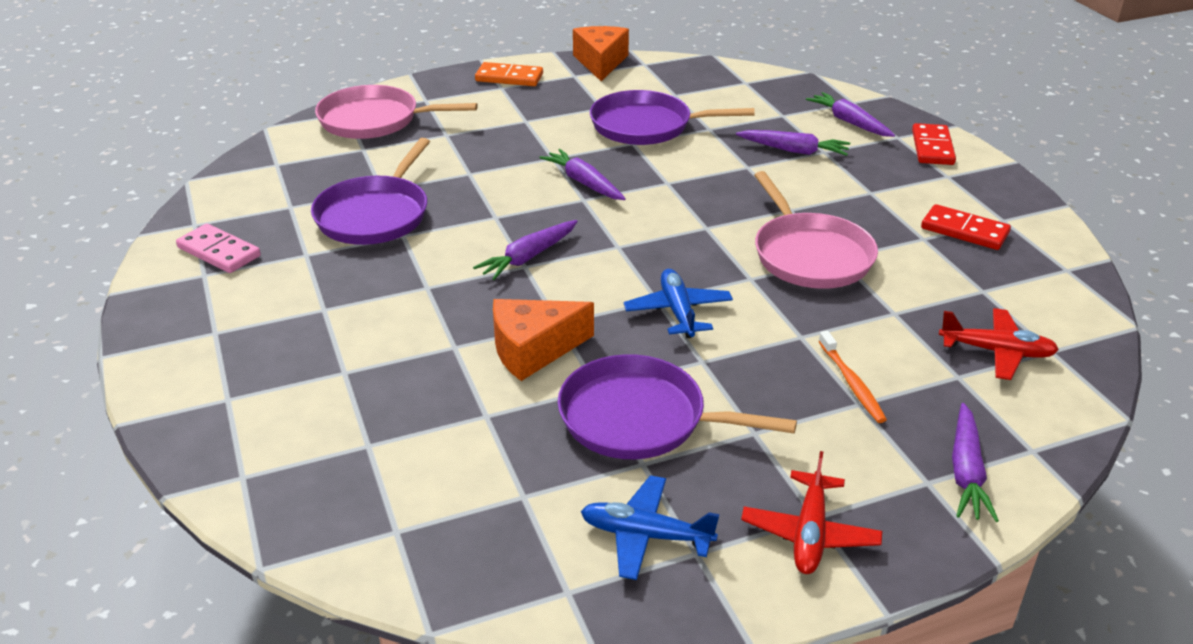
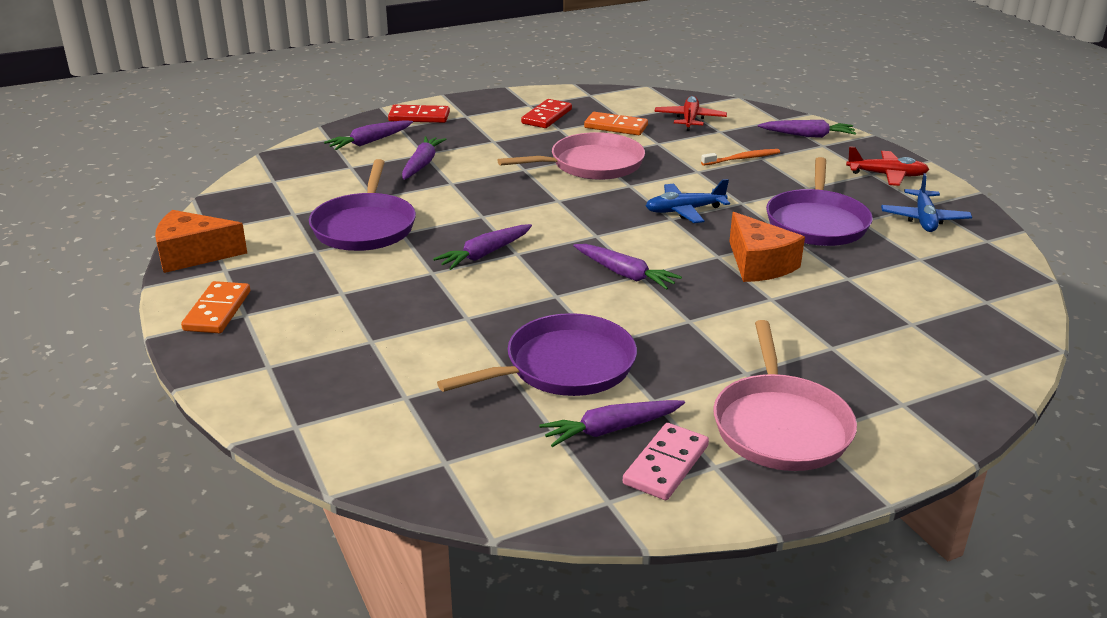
camera: 95 degrees left, 5 degrees down
purple pan [311,138,430,245] -> purple pan turned 45 degrees counterclockwise [437,313,637,396]
pink pan [315,85,477,139] -> pink pan moved to [713,320,857,471]
none -> purple carrot [539,400,685,447]
none -> orange domino [584,112,648,135]

